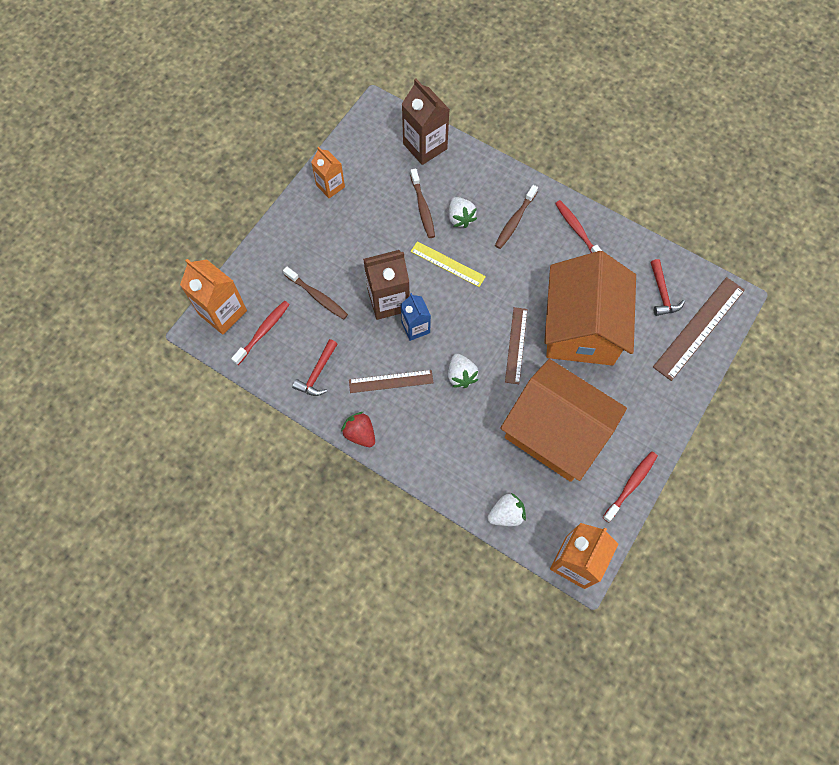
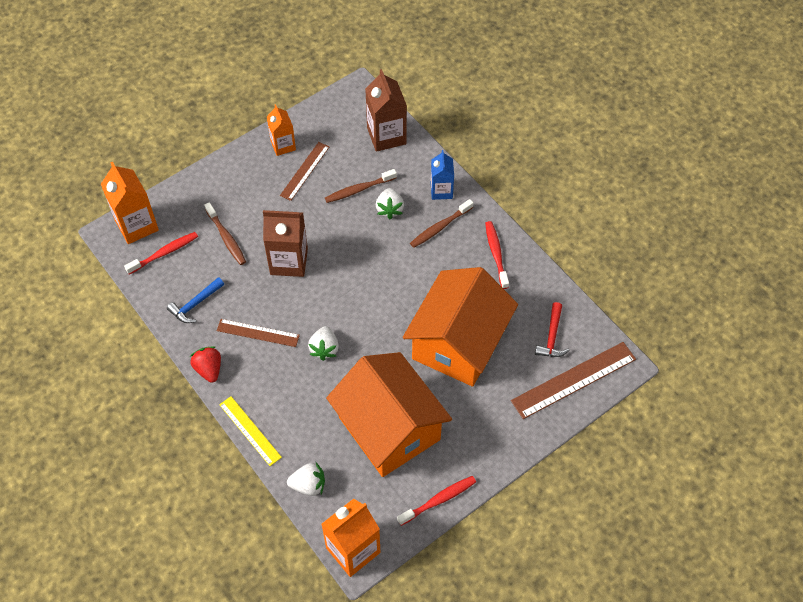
camera: 20 degrees right, 10 degrees down
red hammer [292,339,337,396] -> blue hammer [167,277,224,323]
blue carton [400,293,431,341] -> blue carton moved to [431,150,454,200]
brown toothbrush [410,168,435,238] -> brown toothbrush turned 60 degrees clockwise [325,169,397,203]
yellow ruler [410,241,486,287] -> yellow ruler moved to [219,396,282,466]
brown ruler [505,307,528,384] -> brown ruler moved to [280,142,329,201]

